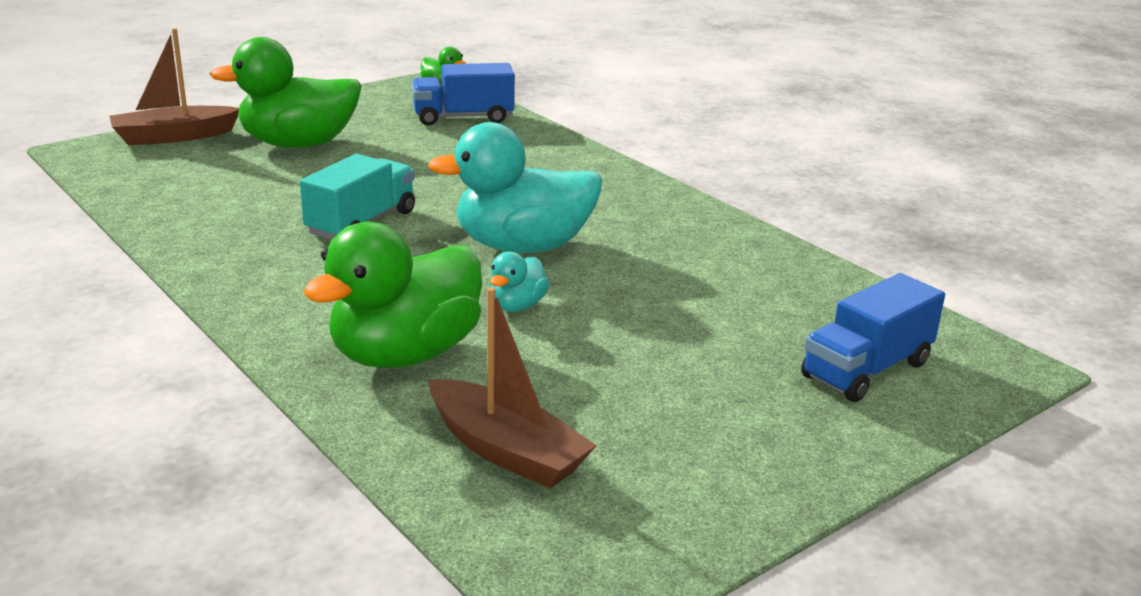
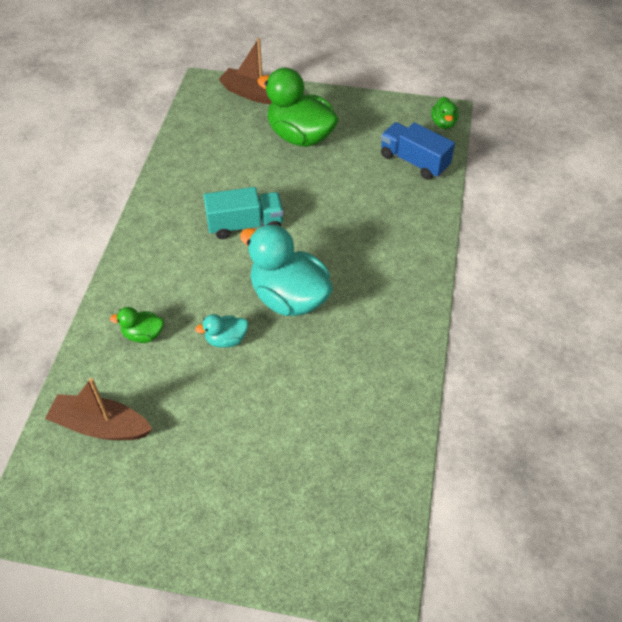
camera: 50 degrees right, 25 degrees up
green duck [303,222,482,368] -> green duck [110,307,164,343], size x0.47
brown boat [429,287,597,488] -> brown boat turned 105 degrees clockwise [45,378,153,440]
blue truck [801,273,945,402] -> none

